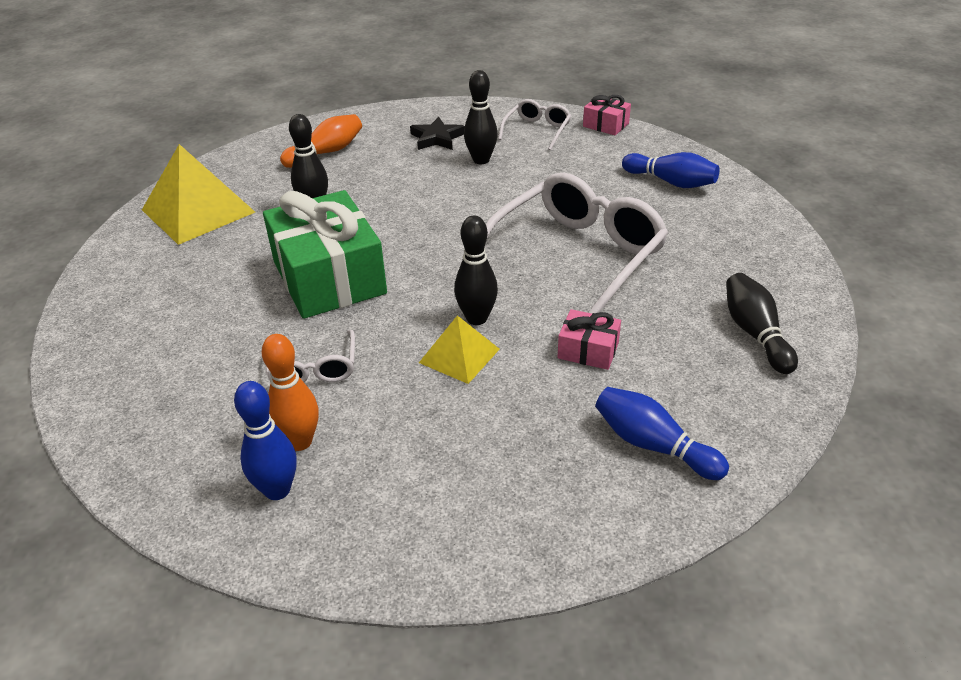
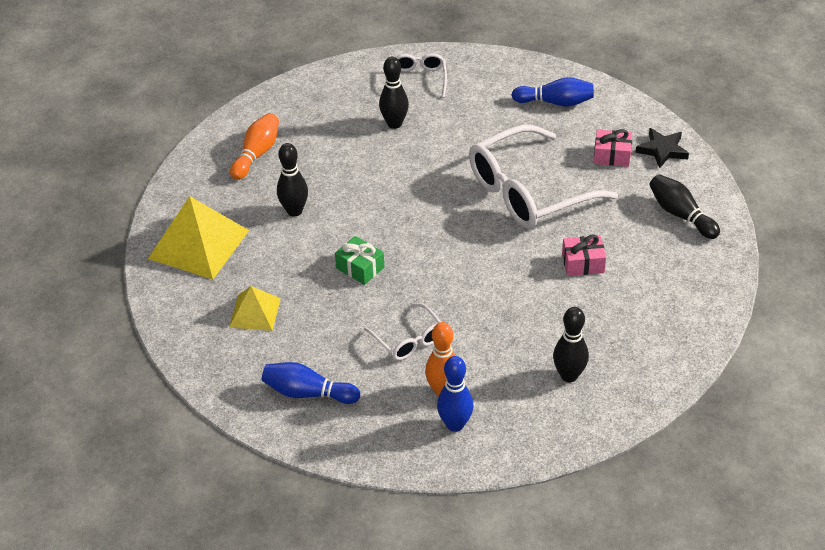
camera: 25 degrees left, 5 degrees up
green gift [263,190,387,319] -> green gift [335,236,384,285], size x0.45
black star [410,117,465,150] -> black star moved to [635,128,689,168]
yellow pyramid [419,315,500,384] -> yellow pyramid moved to [229,286,281,331]
black bowling pin [454,216,498,325] -> black bowling pin moved to [553,307,589,382]
white glasses [486,172,668,313] -> white glasses turned 135 degrees counterclockwise [469,125,618,229]
pink gift [583,95,631,135] -> pink gift moved to [594,129,632,167]
blue bowling pin [595,387,729,480] -> blue bowling pin moved to [262,362,360,404]

